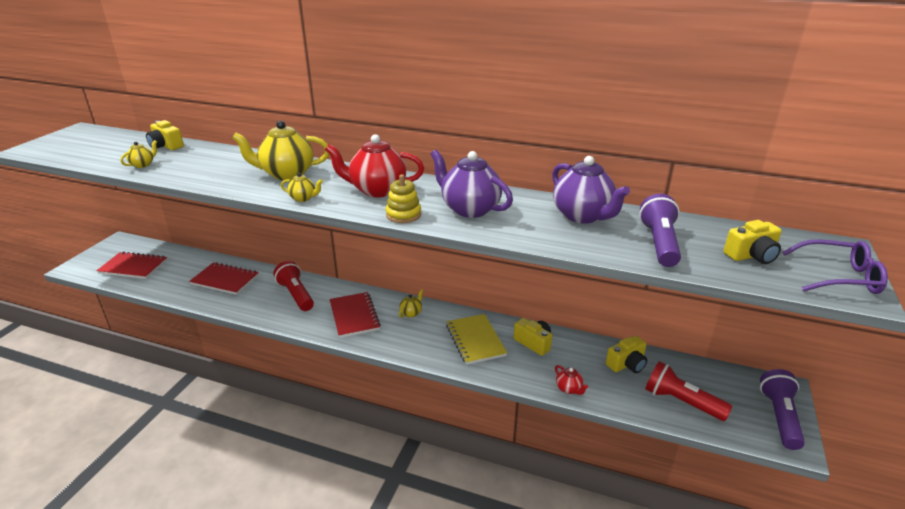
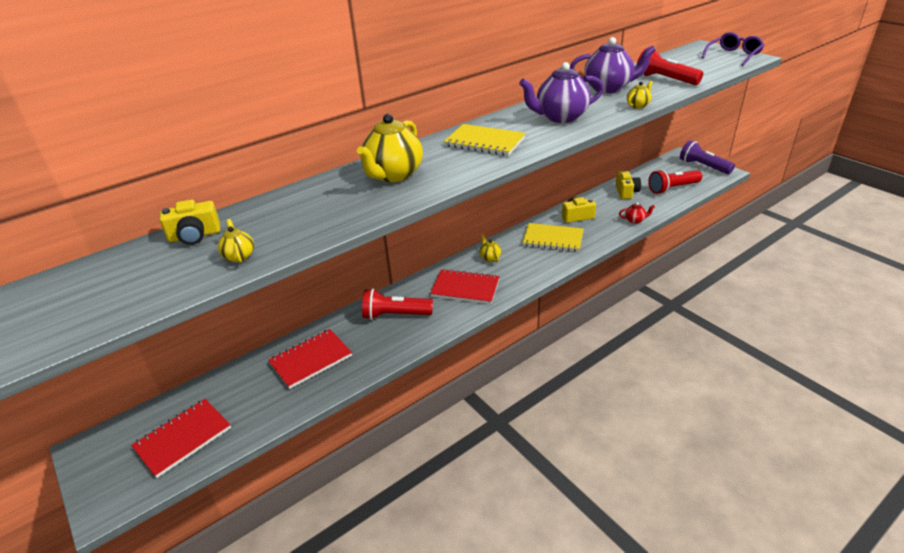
camera: 55 degrees left, 5 degrees up
yellow teapot [281,173,323,202] -> yellow teapot moved to [627,81,653,109]
red teapot [325,134,424,197] -> yellow notebook [444,124,526,156]
yellow stacking toy [386,175,421,223] -> none
purple flashlight [639,194,681,267] -> red flashlight [637,48,703,85]
yellow camera [723,220,782,264] -> none

